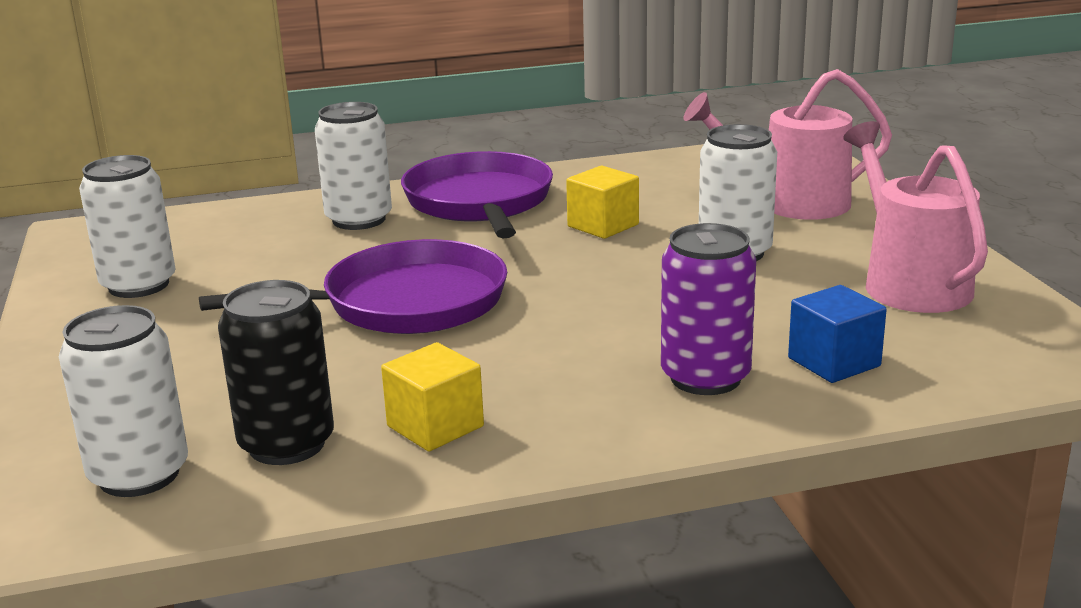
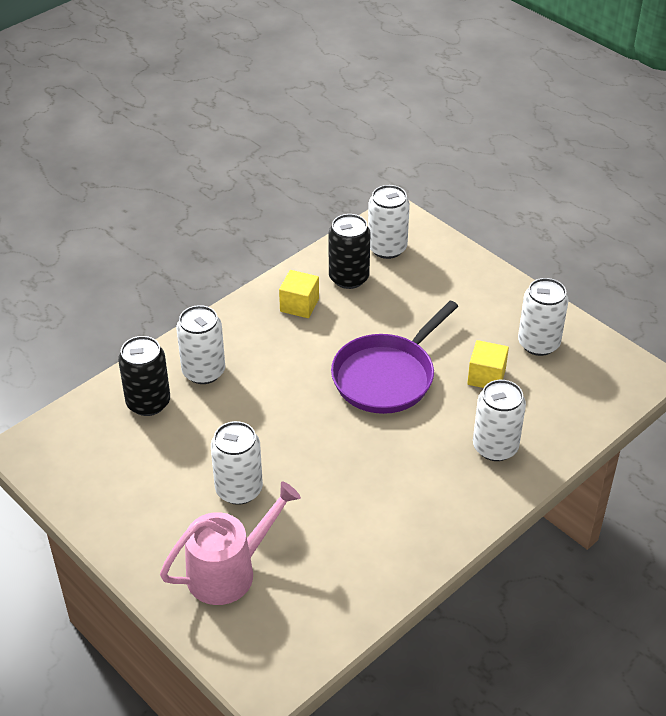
camera: 150 degrees right, 20 degrees up
purple pan [401,151,553,238] -> none
yellow cube [566,166,639,239] -> yellow cube moved to [467,340,509,388]
purple can [661,223,756,395] -> white can [176,305,225,384]
blue cube [788,285,887,383] -> black can [118,336,170,416]
pink watering can [844,121,988,313] -> none

